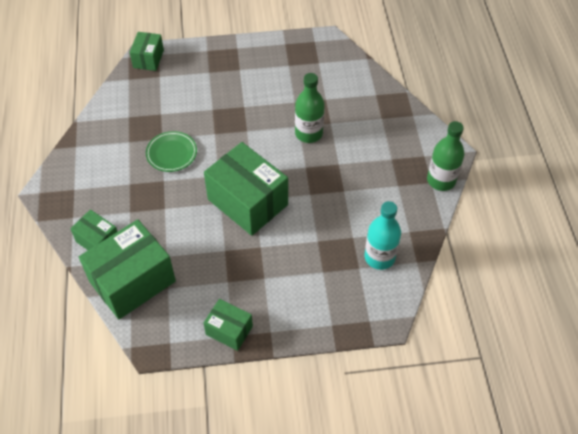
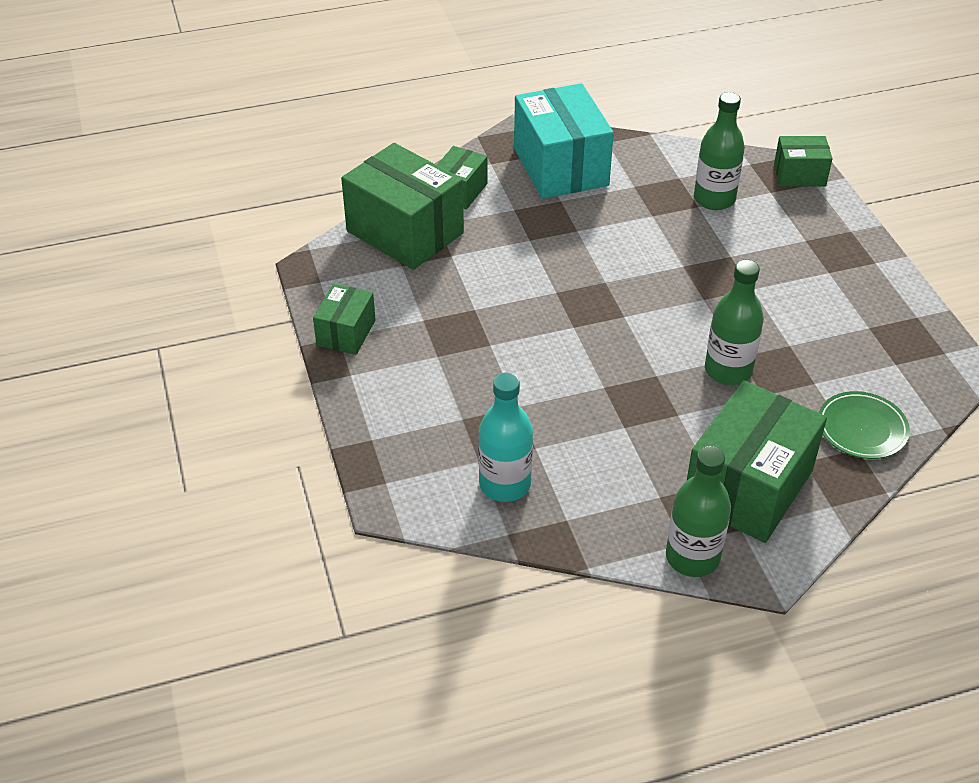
camera: 80 degrees right, 10 degrees down
green plate [146,131,197,172] -> green plate moved to [819,391,910,459]
green box [204,142,288,236] -> green box moved to [687,380,827,543]
none -> turquoise box [514,83,614,199]
none -> green bottle [694,92,745,210]

